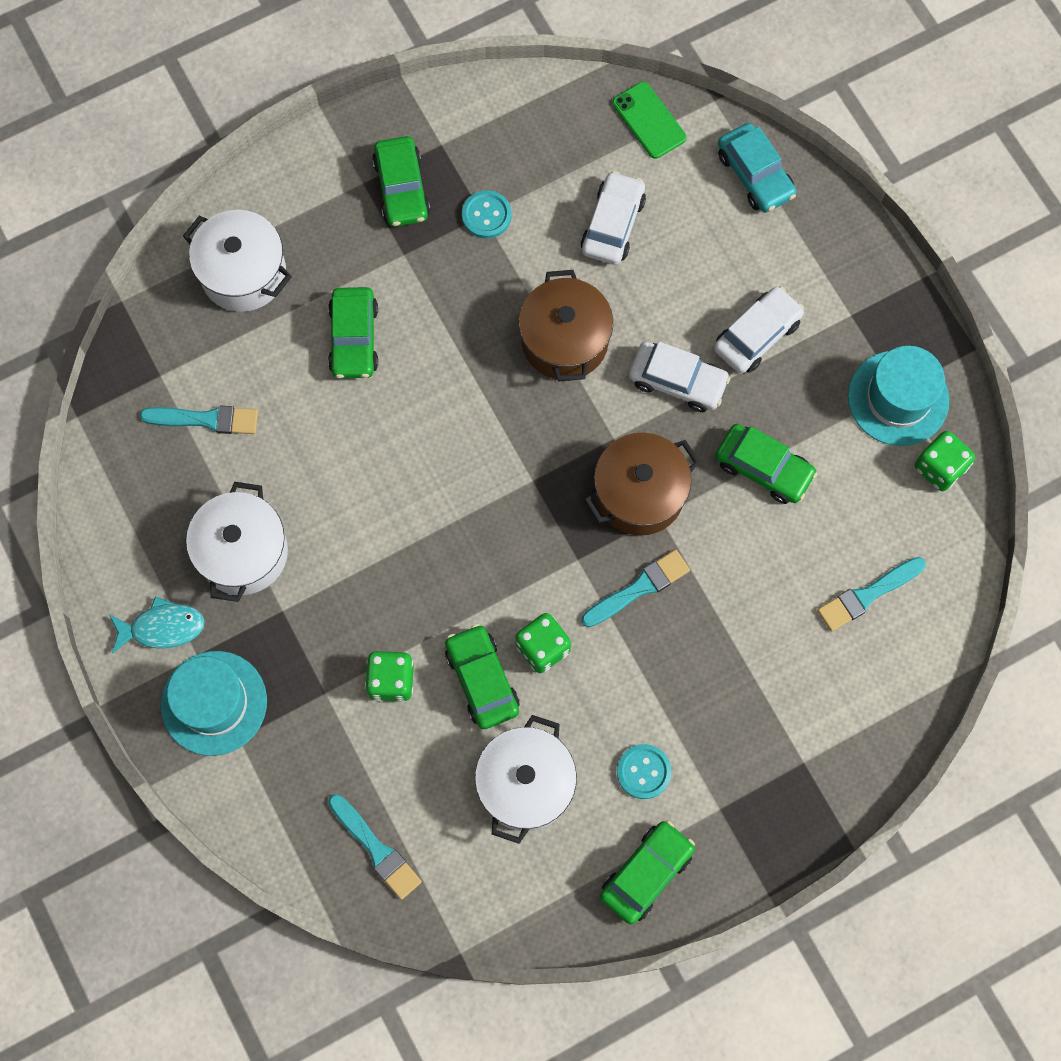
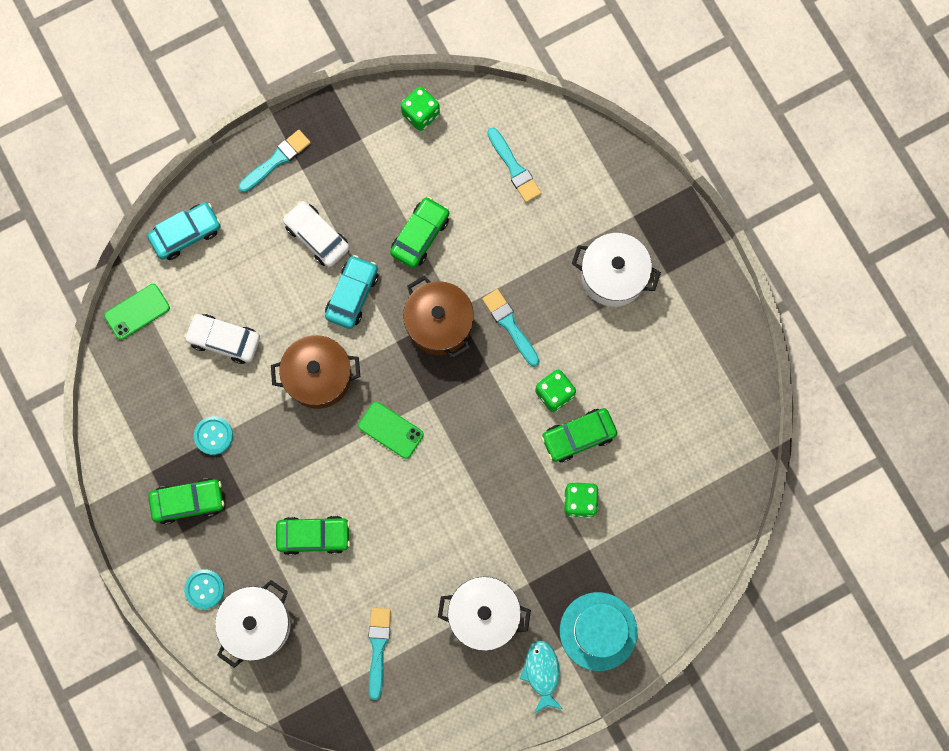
camera: 90 degrees left, 5 degrees up
turquoise brush [328,794,422,900] -> turquoise brush moved to [239,130,311,192]
white pot [475,715,577,844] -> white pot moved to [572,233,661,307]
green car [600,821,695,924] -> none
turquoise button [617,744,672,799] -> turquoise button moved to [184,569,224,609]
white car [629,341,730,412] -> turquoise car [325,255,378,329]
turquoise hat [848,346,949,446] -> none
none -> green phone [358,402,424,459]

